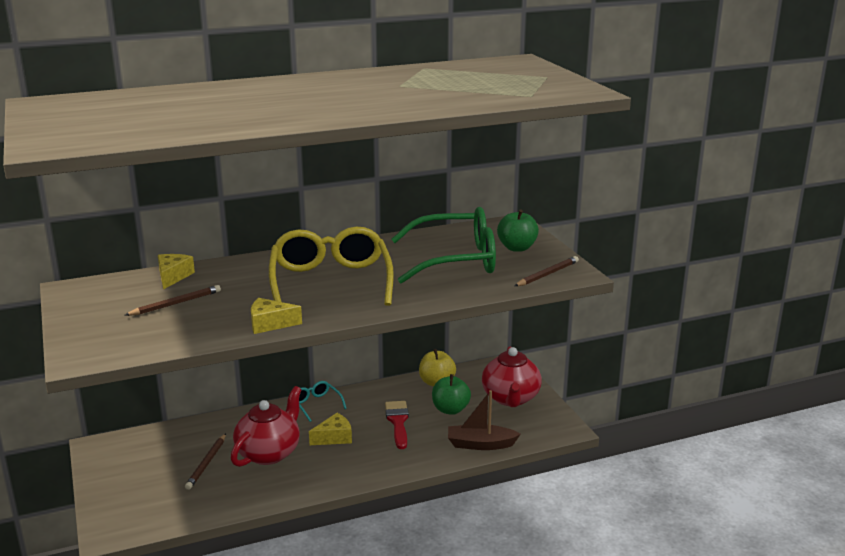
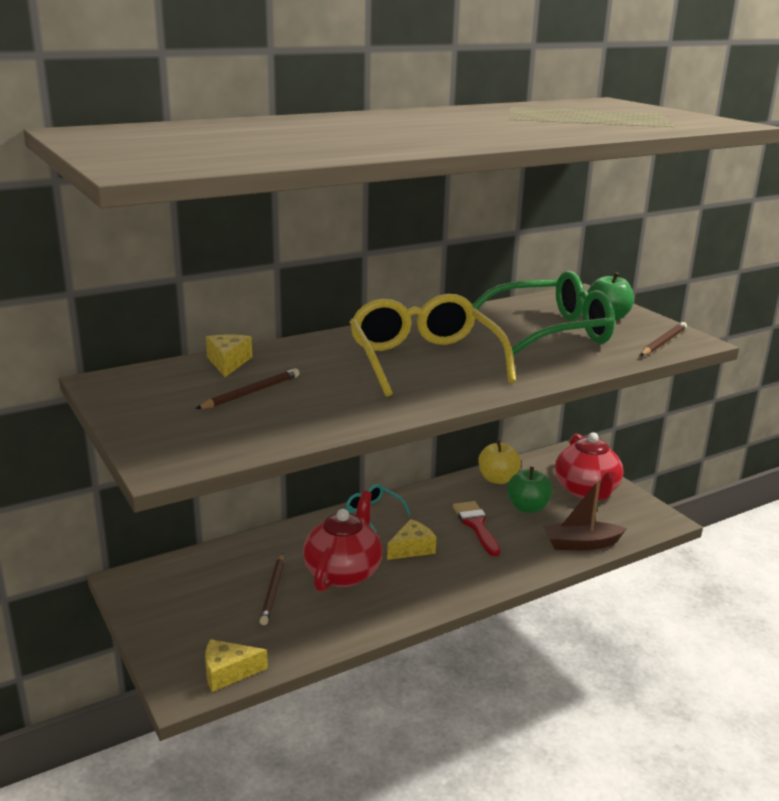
camera: 10 degrees left, 0 degrees up
yellow cheese [251,298,302,334] -> yellow cheese moved to [205,639,268,692]

